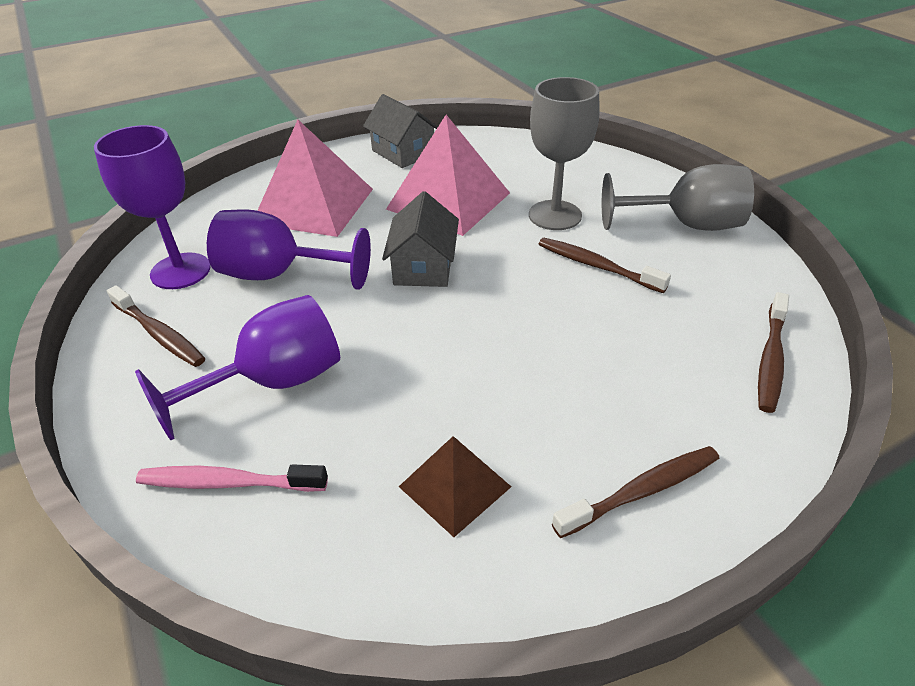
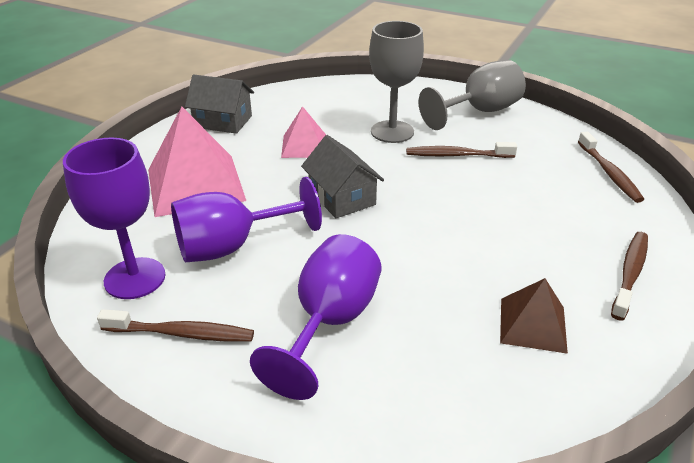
camera: 35 degrees left, 5 degrees down
pink toothbrush [136,465,328,492] -> none
pink pyramid [386,115,510,236] -> pink pyramid [281,106,326,158], size x0.56

